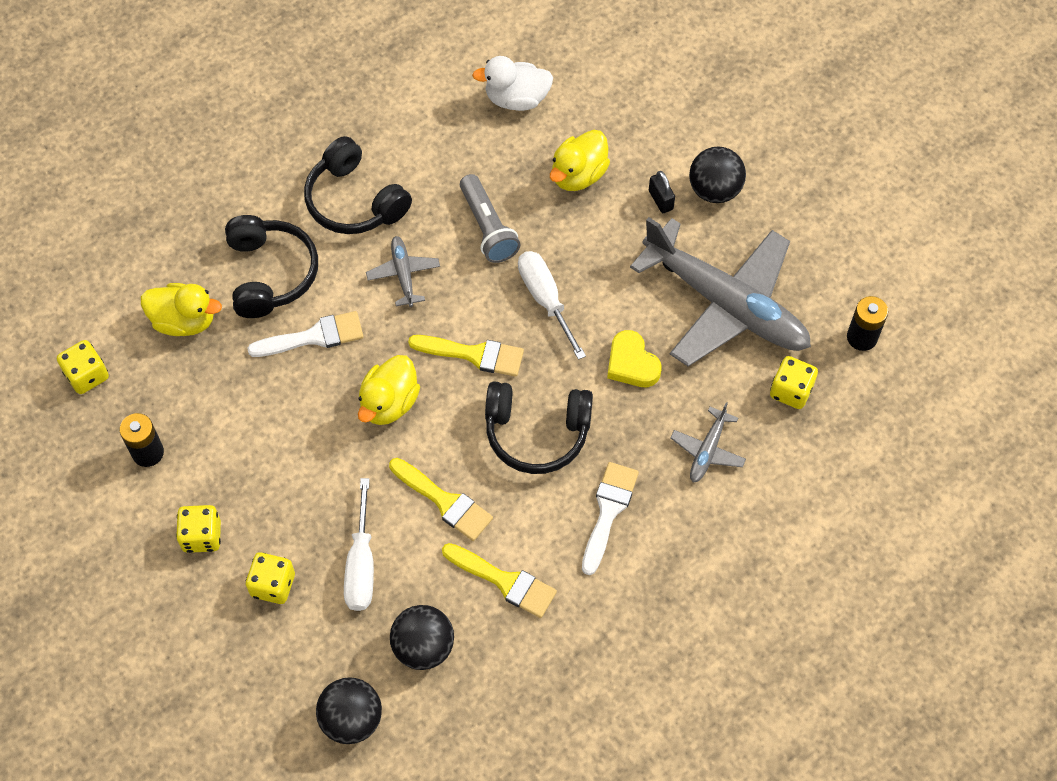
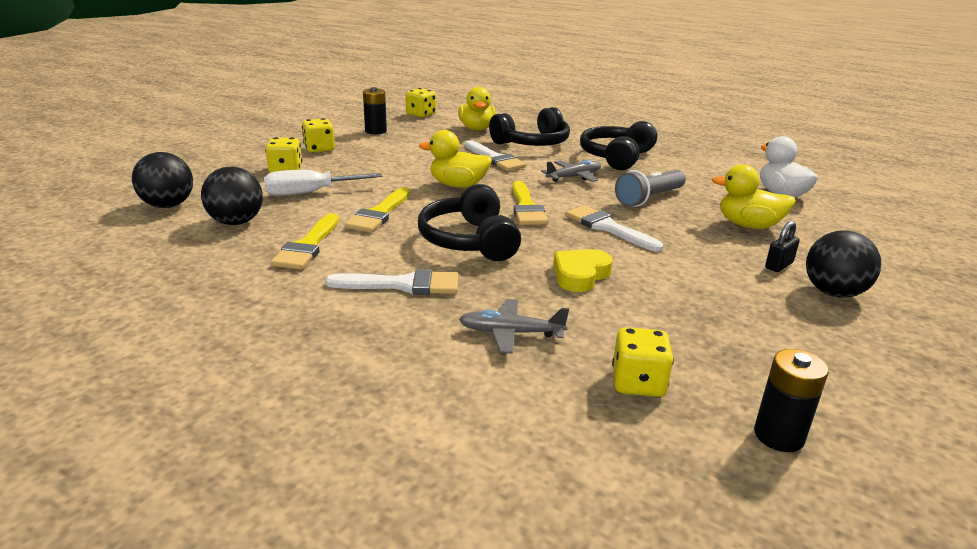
camera: 70 degrees right, 35 degrees down
white screwdriver [518,251,586,360] -> white brush [565,205,663,251]
grey plane [630,217,811,366] -> none

